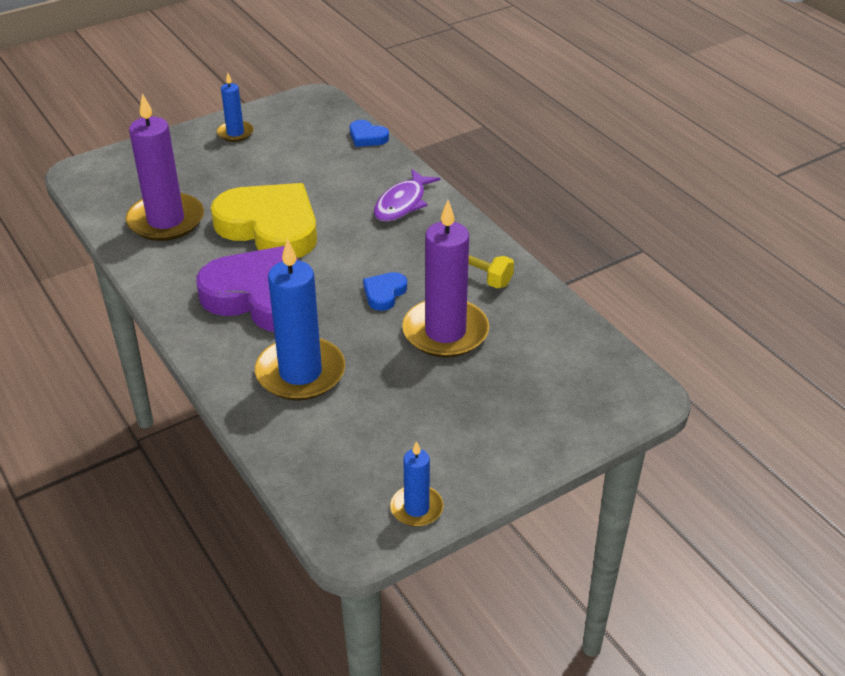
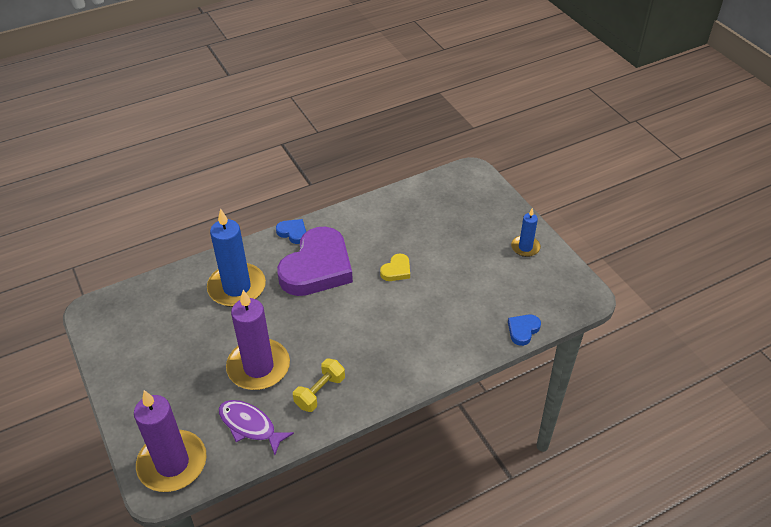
camera: 95 degrees right, 5 degrees up
purple candle [126,93,204,241] -> purple candle moved to [134,390,207,492]
yellow heart [211,183,317,258] -> yellow heart [380,254,410,281], size x0.41
blue heart [363,272,407,311] -> blue heart moved to [276,219,306,244]
purple fish [374,169,440,222] -> purple fish moved to [219,400,294,455]
blue candle [390,441,443,527] -> none

